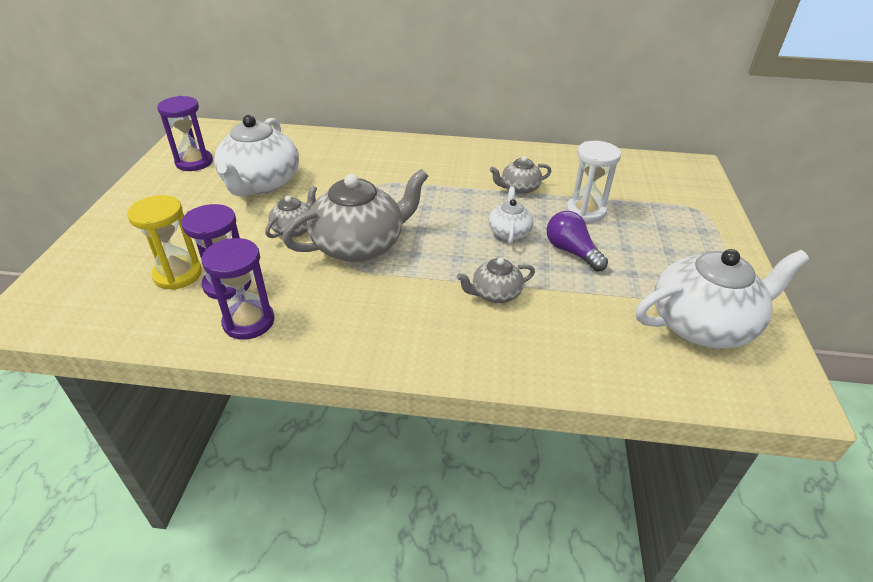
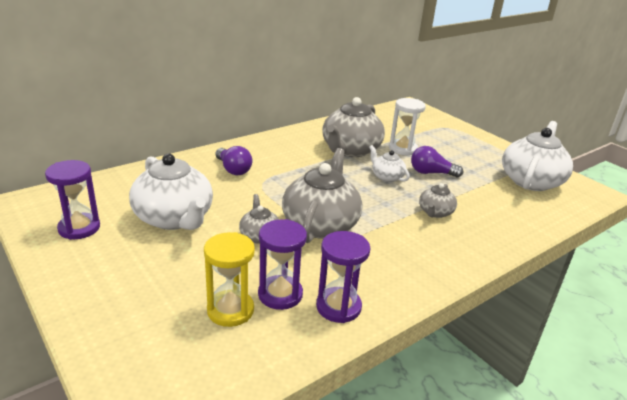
camera: 45 degrees left, 10 degrees down
grey teapot [490,156,551,194] -> grey teapot [322,97,385,157], size x1.99
none -> purple light bulb [215,146,252,176]

